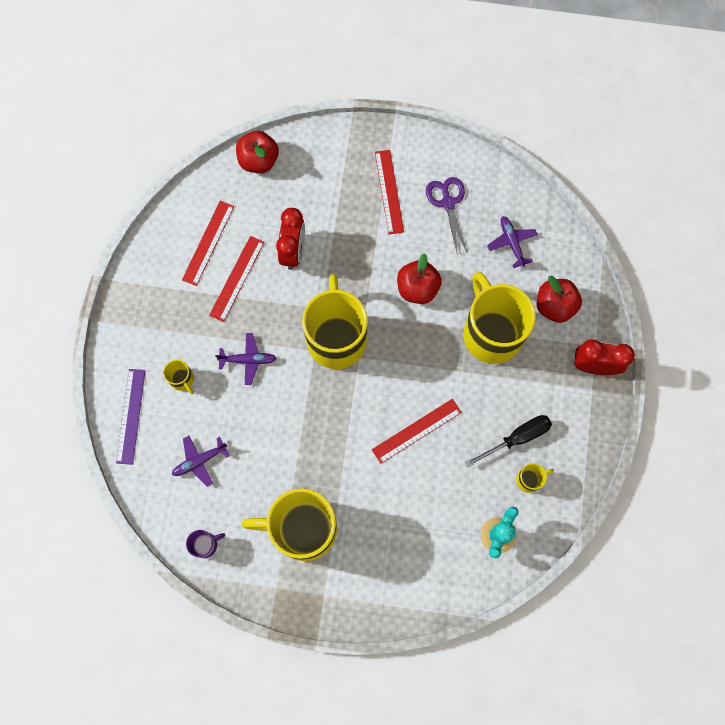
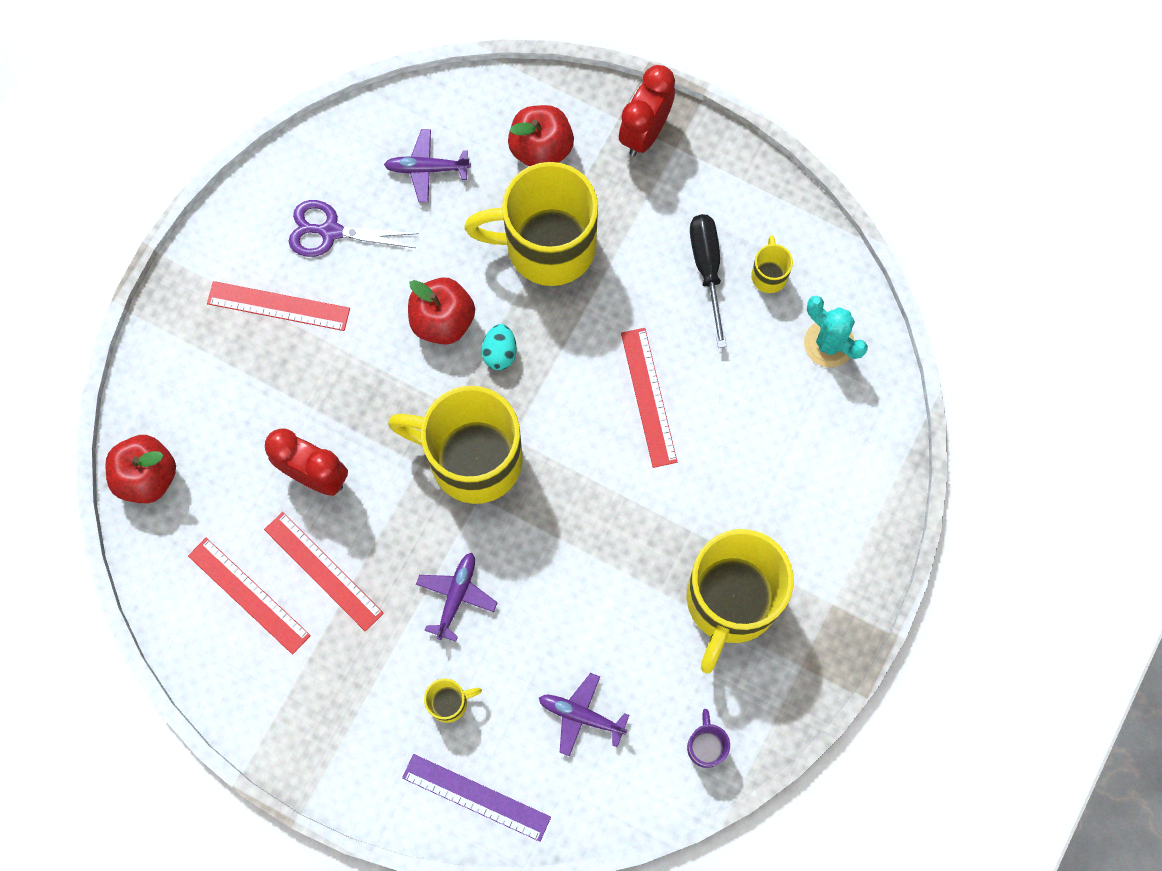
camera: 70 degrees left, 0 degrees up
purple plane [172,436,230,487] -> purple plane turned 120 degrees clockwise [539,673,629,757]
none -> turquoise egg [482,324,517,370]

